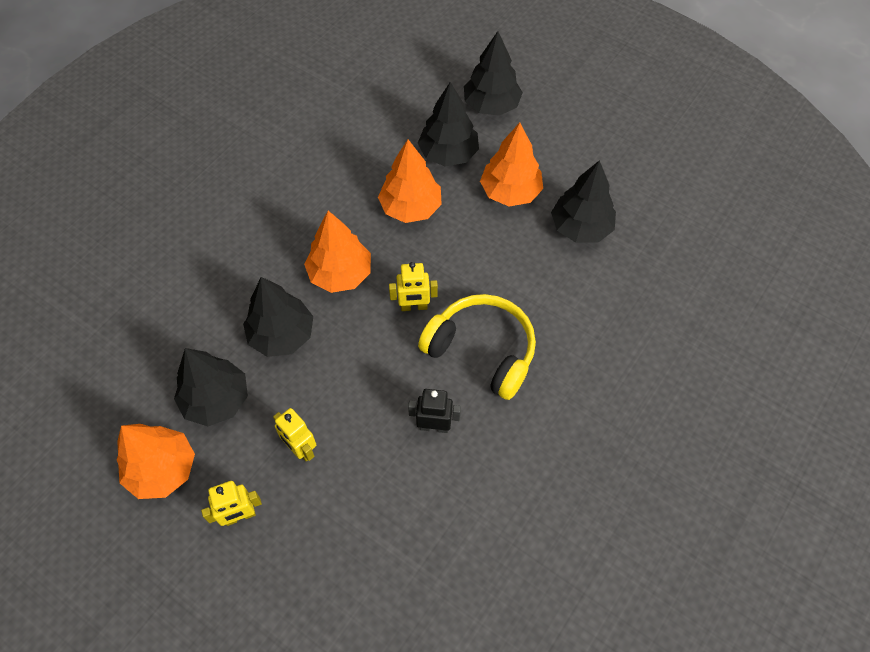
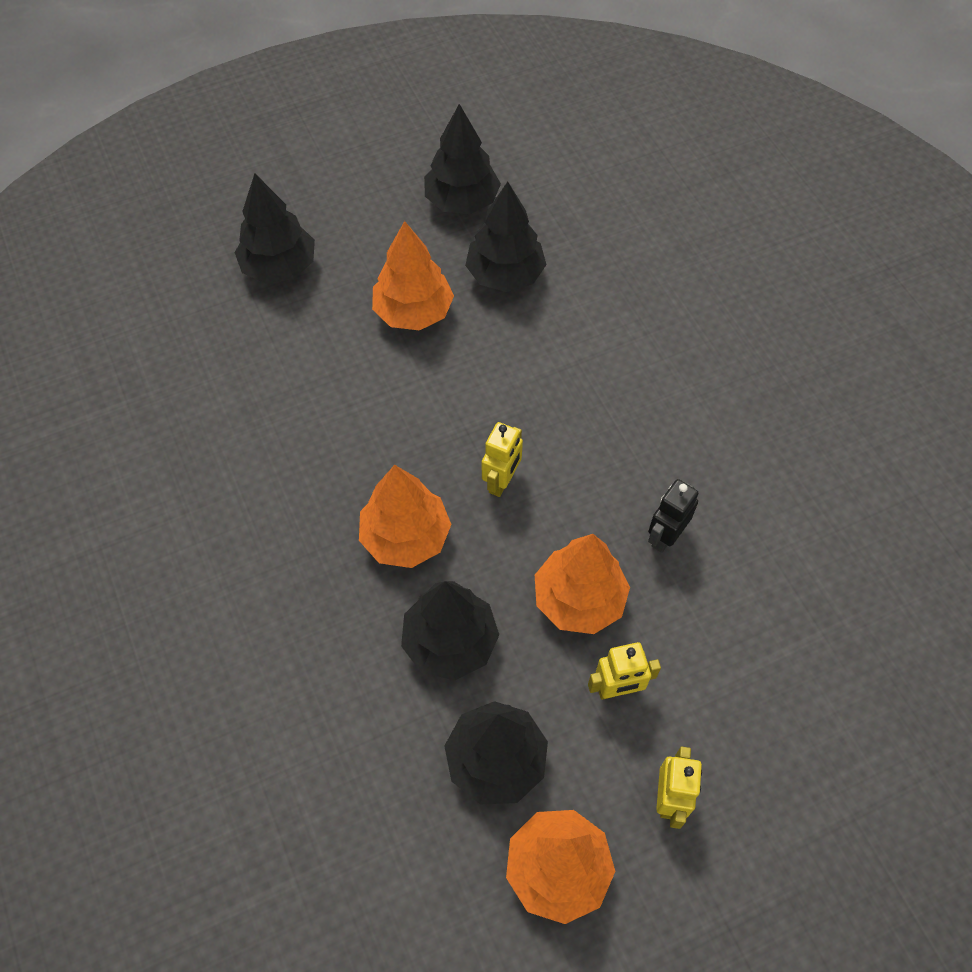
camera: 60 degrees left, 0 degrees up
orange tree [378,140,442,223] -> orange tree moved to [535,534,630,634]
black tree [418,82,479,166] -> black tree moved to [424,104,501,214]
yellow headphones [418,294,536,400] -> none

